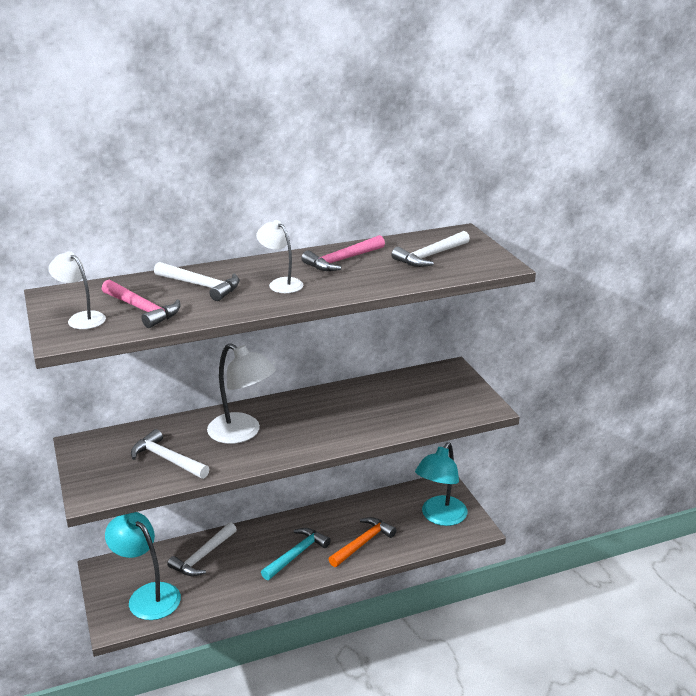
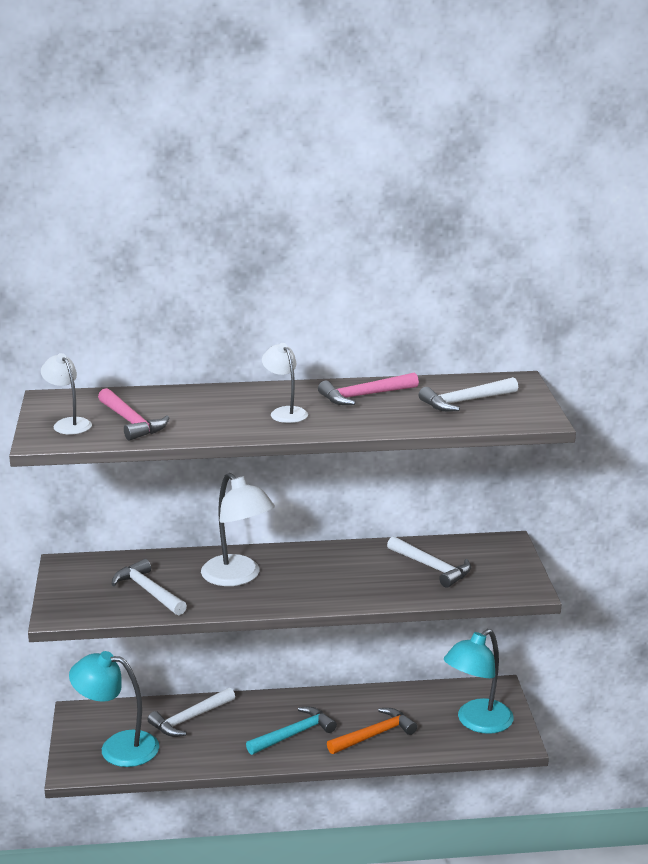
camera: 15 degrees right, 5 degrees down
turquoise lamp [105,512,181,620] -> turquoise lamp turned 45 degrees counterclockwise [69,651,159,767]
white hammer [154,262,240,301] -> white hammer moved to [387,536,471,588]

